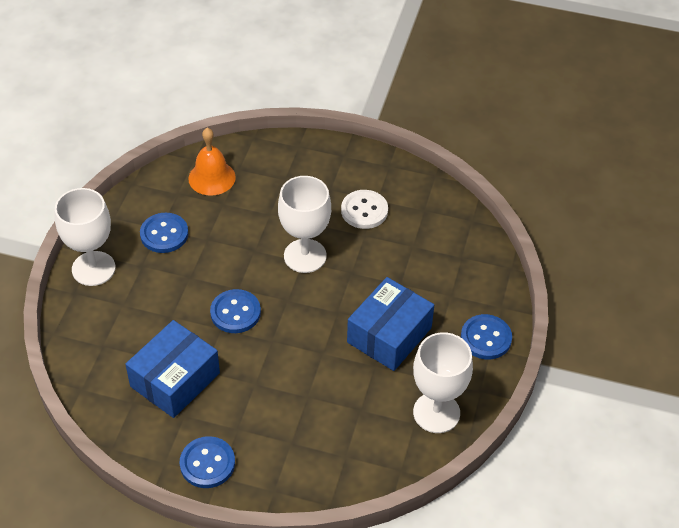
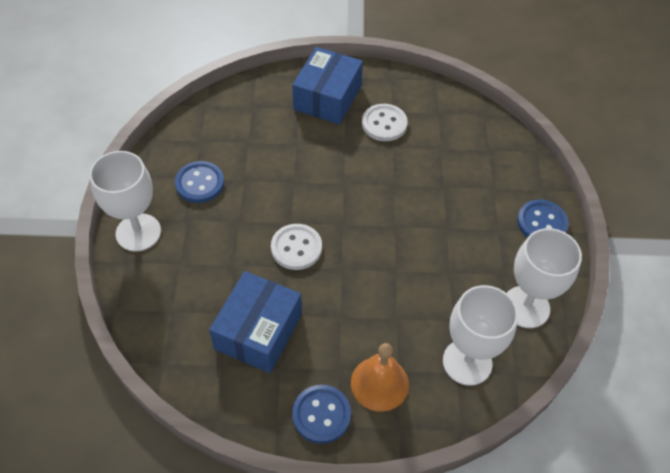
camera: 15 degrees left, 5 degrees up
orange bell [188,128,236,196] -> orange bell moved to [351,343,409,412]
blue button [210,289,261,333] -> white button [271,224,322,270]
white goblet [278,176,331,273] -> white goblet moved to [443,285,518,386]
blue box [347,277,434,371] -> blue box moved to [292,47,363,125]

